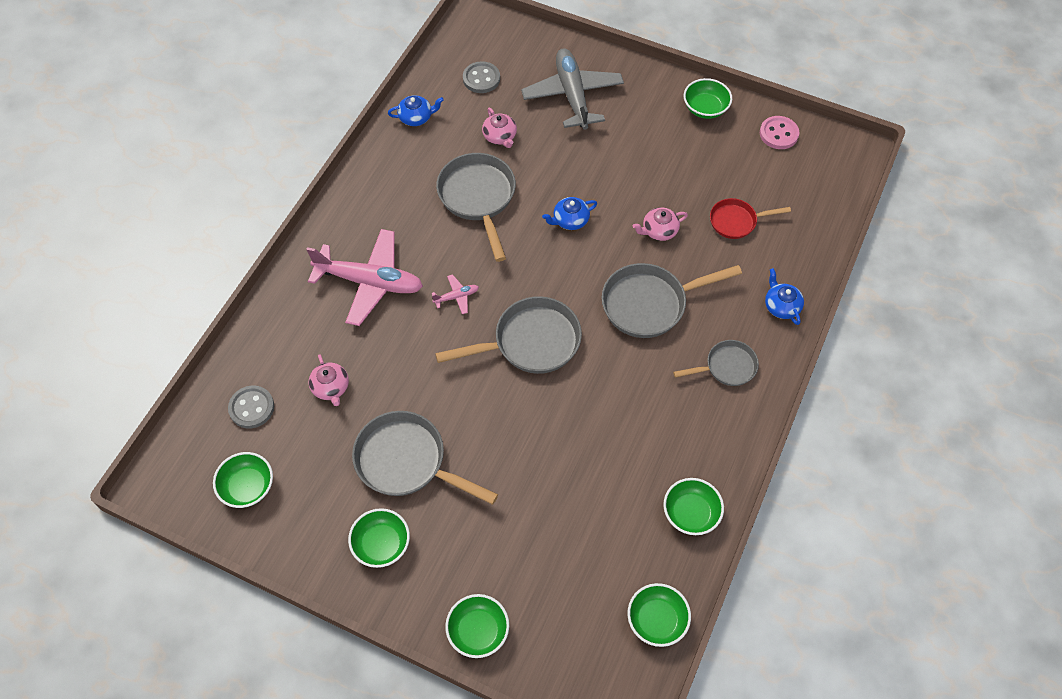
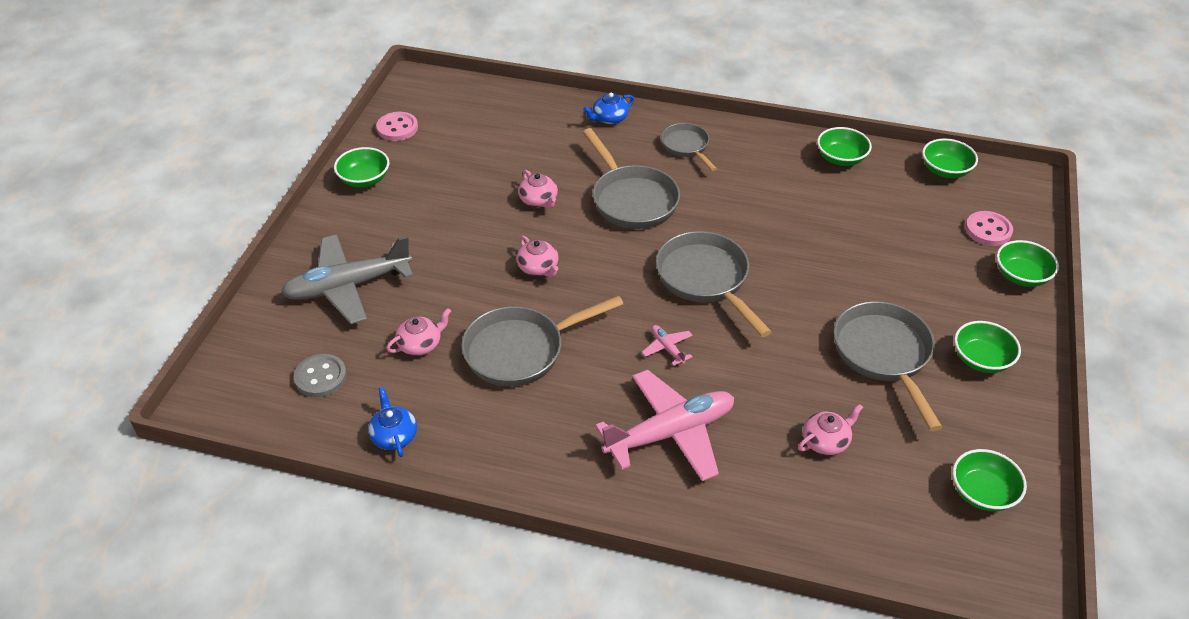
camera: 100 degrees left, 15 degrees down
grey button [228,386,274,428] -> none
pink plane [306,229,423,326] -> pink plane turned 60 degrees clockwise [595,370,734,481]
grey pan [352,411,498,505] -> grey pan turned 150 degrees clockwise [834,301,943,431]
blue teapot [542,197,597,230] -> pink teapot [517,236,558,278]
red pan [710,198,791,239] -> none
none -> pink button [965,211,1013,246]

